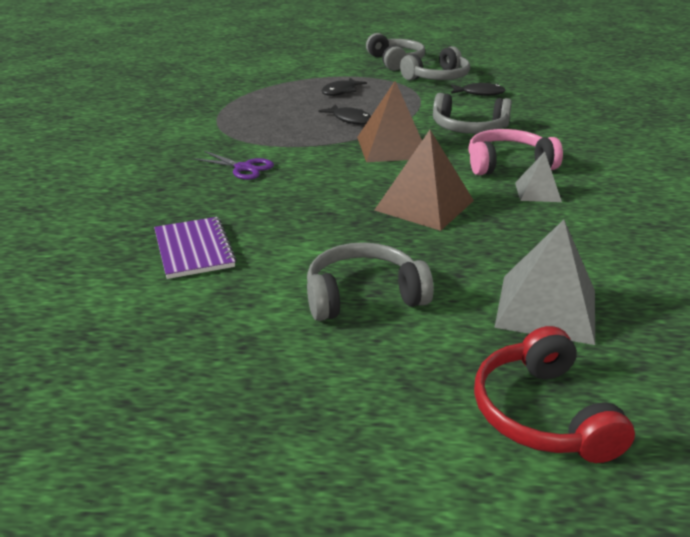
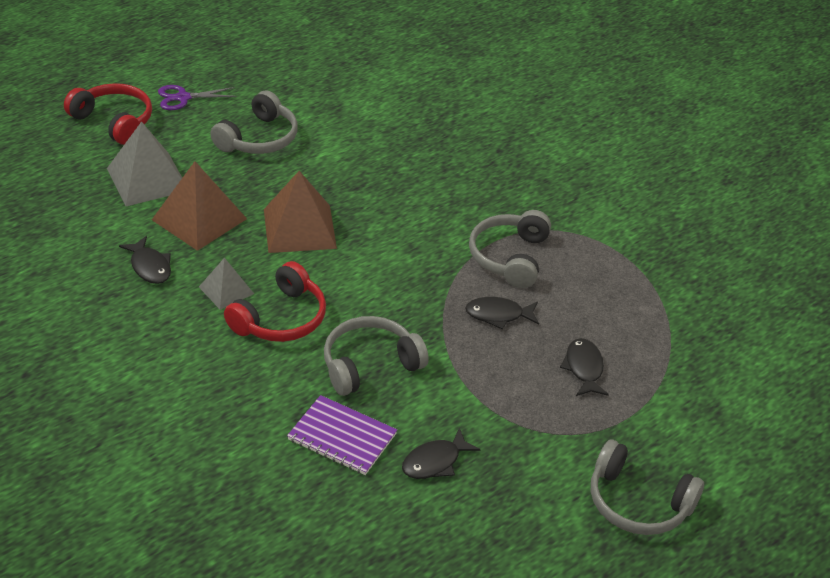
camera: 135 degrees right, 10 degrees up
purple notebook [154,217,237,279] -> purple notebook moved to [287,395,397,475]
purple scissors [192,151,274,180] -> purple scissors moved to [158,85,237,110]
brown pyramid [357,81,422,162] -> brown pyramid moved to [152,161,247,251]
grey headphones [400,46,470,80] -> grey headphones moved to [469,210,551,288]
pink headphones [468,129,563,175] -> red headphones [224,261,326,342]
none -> black fish [119,236,171,284]

